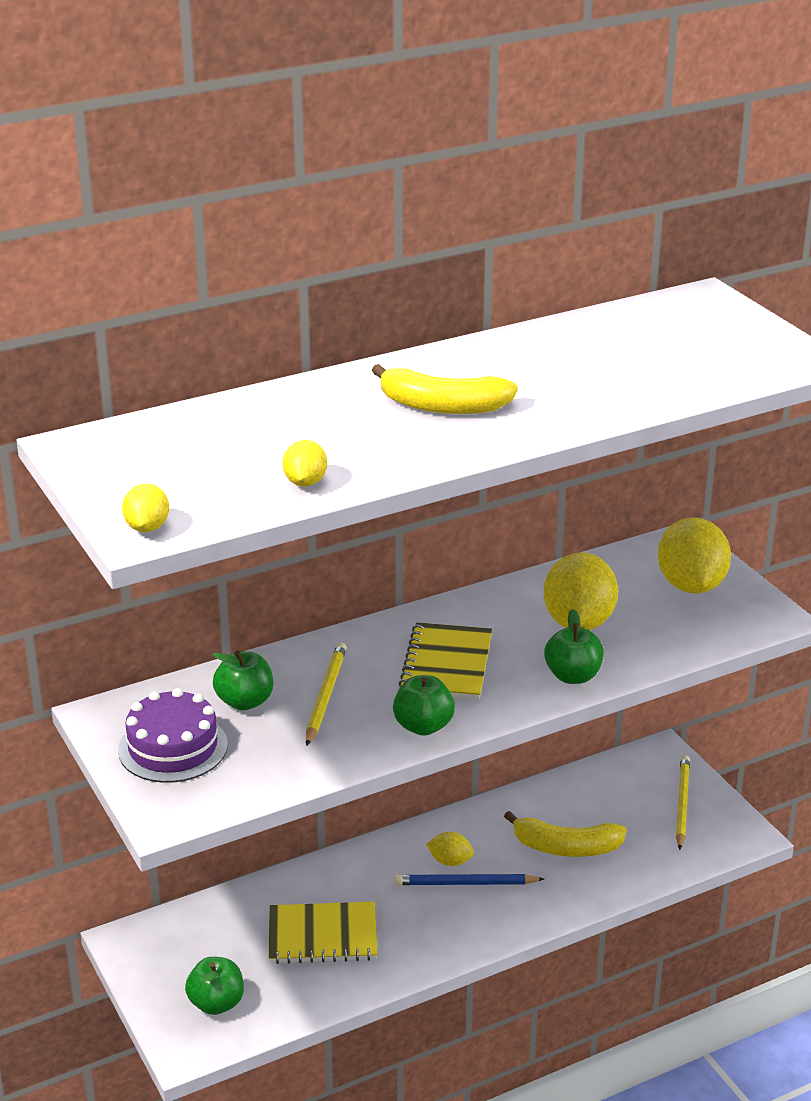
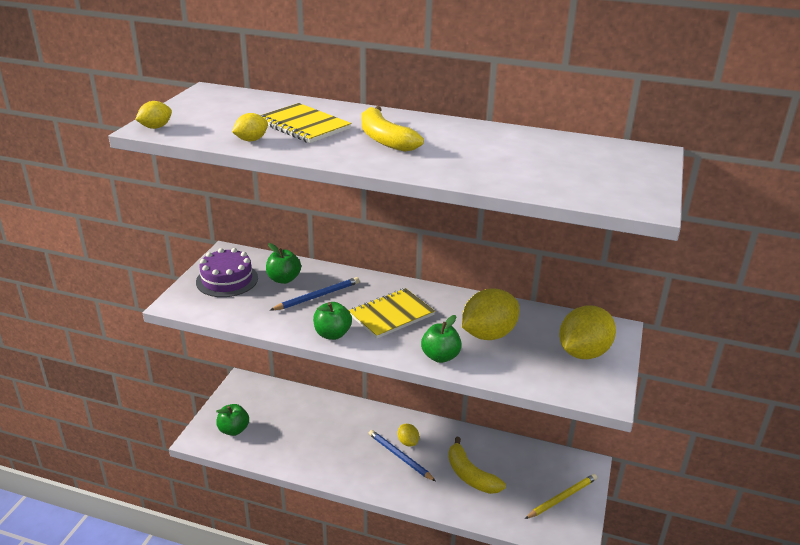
camera: 45 degrees right, 0 degrees up
yellow notebook [268,902,378,964] -> yellow notebook moved to [260,103,352,143]
yellow pencil [306,642,347,746] -> blue pencil [270,277,360,310]

